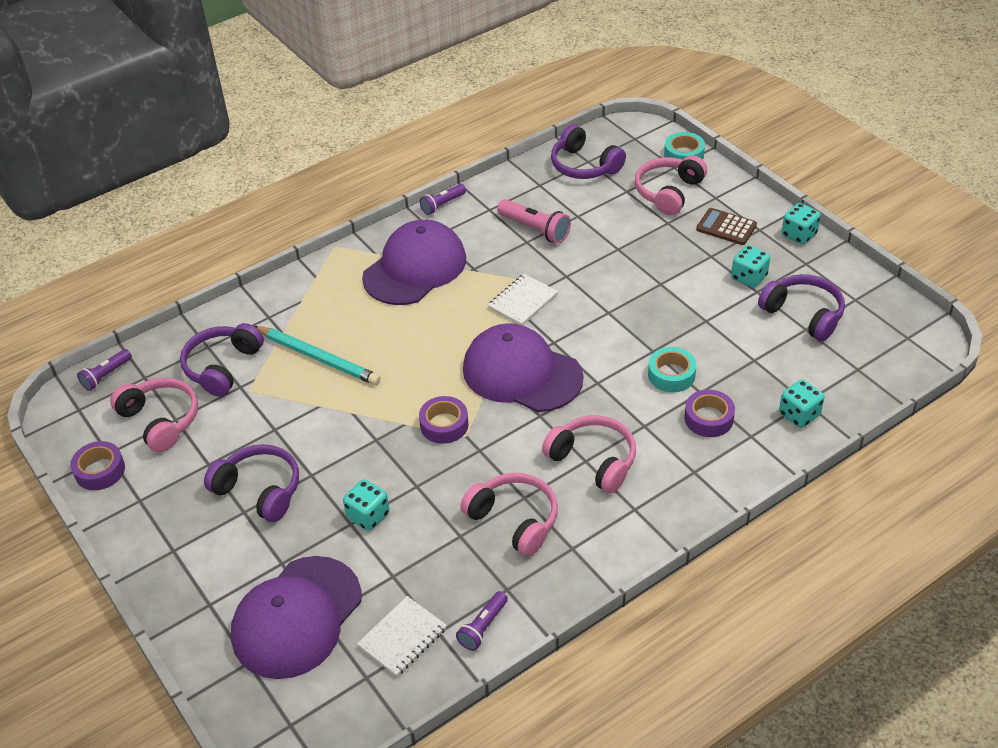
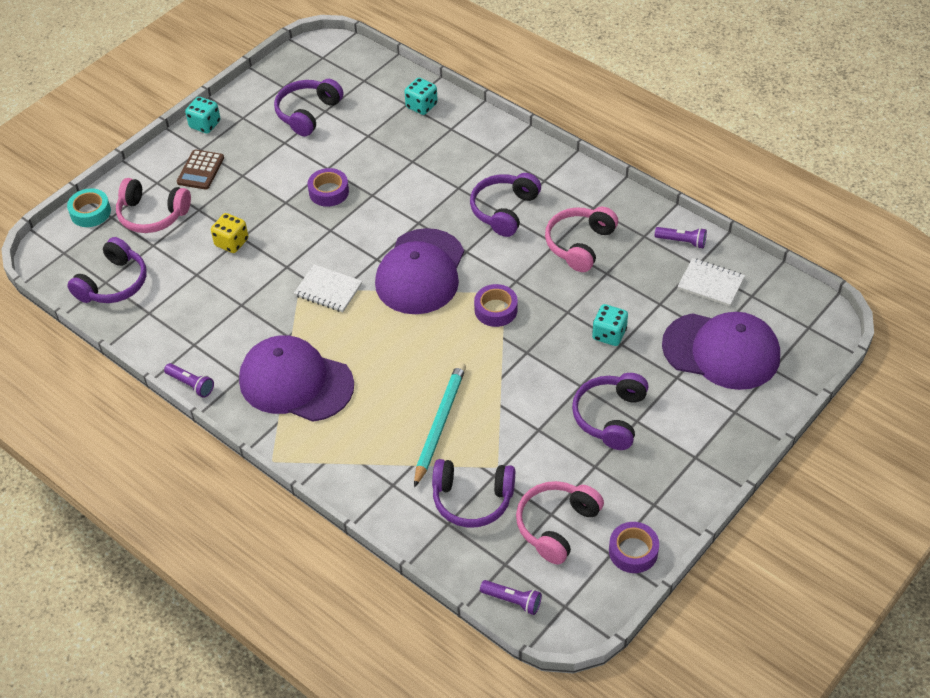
camera: 105 degrees left, 5 degrees up
pink flashlight [497,199,571,244] -> none
pink headphones [542,415,636,493] -> purple headphones [470,173,541,237]
turquoise tape [648,347,696,392] -> none
purple tape [684,390,735,437] -> purple tape moved to [308,168,349,207]
turquoise dice [731,245,770,288] -> none
none -> yellow dice [211,213,248,253]

